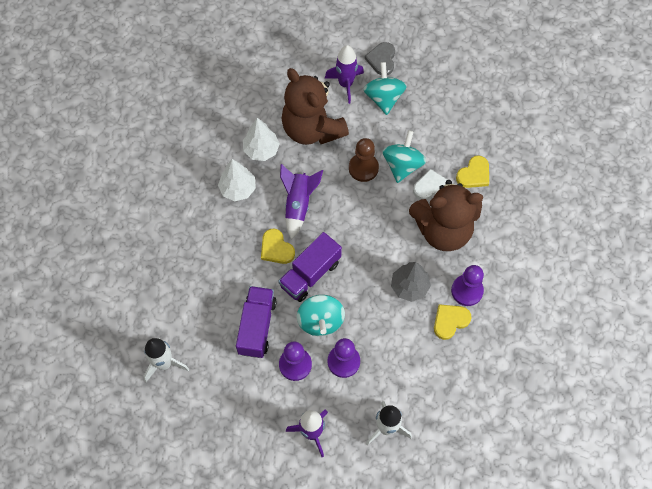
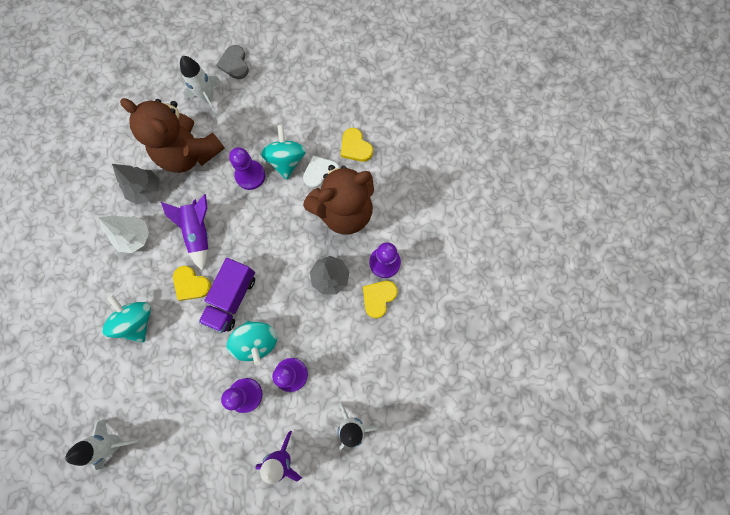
camera: 20 degrees left, 10 degrees up
purple truck [236,286,277,358] -> none
white tree [243,118,280,161] -> grey tree [112,164,159,205]
purple rocket [325,45,364,104] -> white rocket [180,56,222,117]
brown pawn [349,138,379,182] -> purple pawn [229,147,265,190]
turquoise spinning top [363,62,407,115] -> turquoise spinning top moved to [102,294,151,342]
yellow heart [456,155,489,188] -> yellow heart turned 120 degrees clockwise [341,128,373,162]

